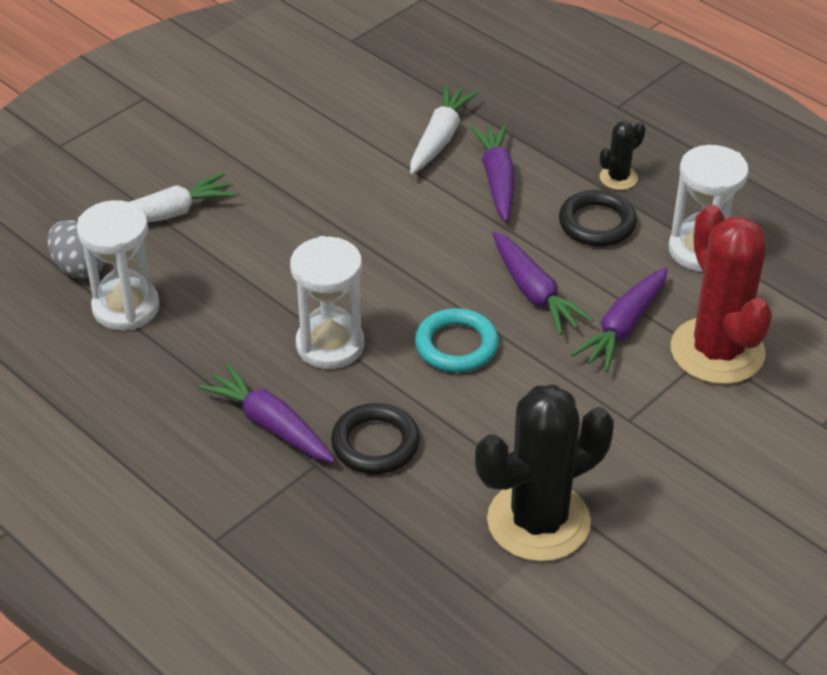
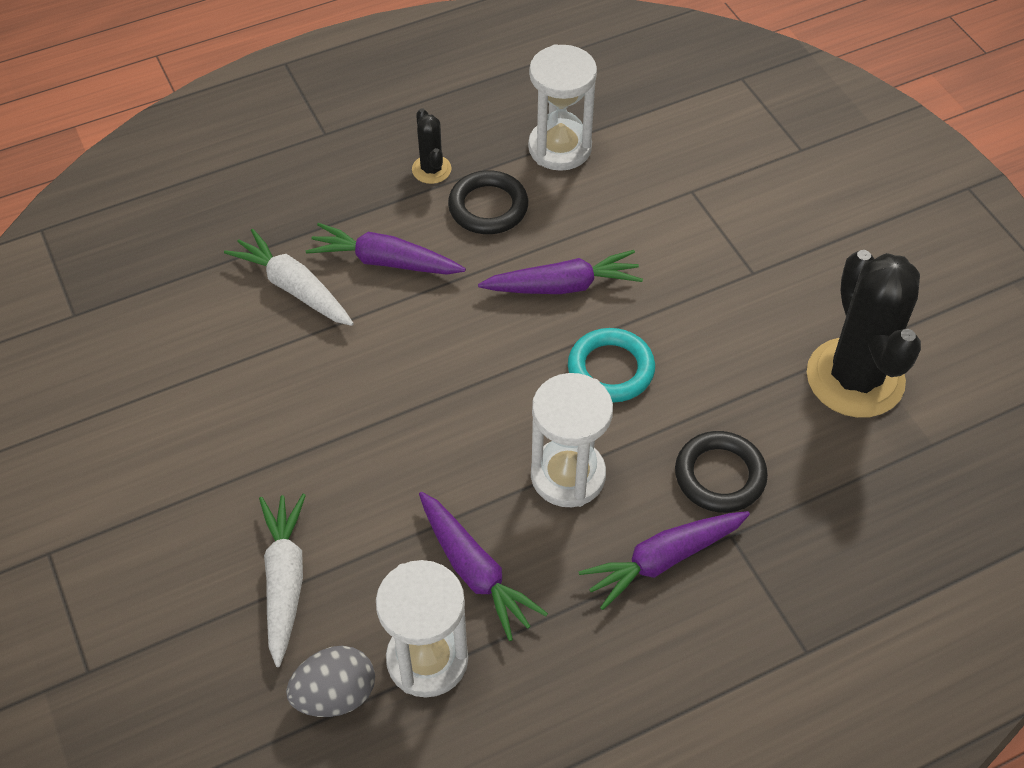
camera: 70 degrees left, 10 degrees up
purple carrot [571,267,668,372] -> purple carrot moved to [419,492,548,641]
red cactus [671,205,772,384] -> none

